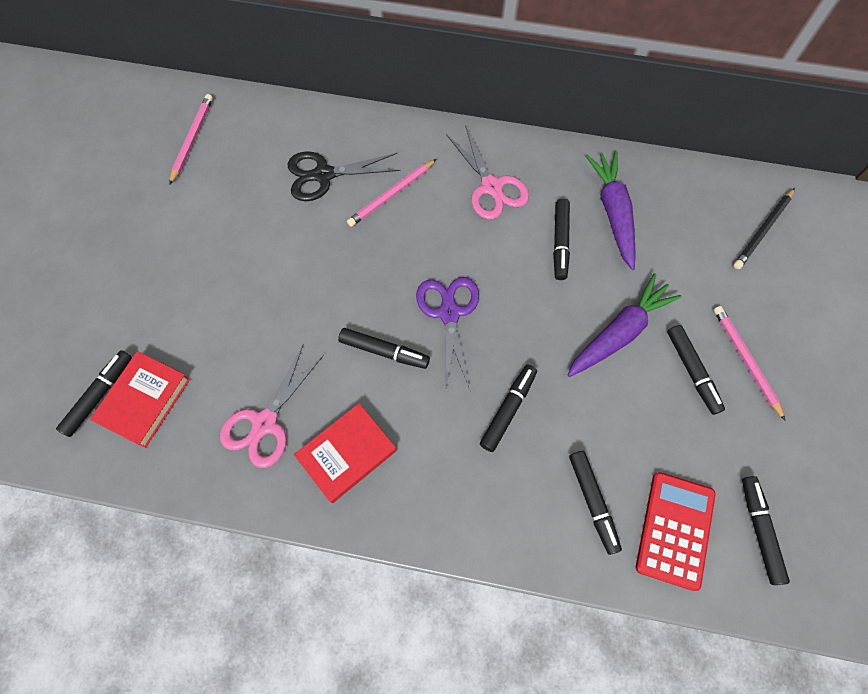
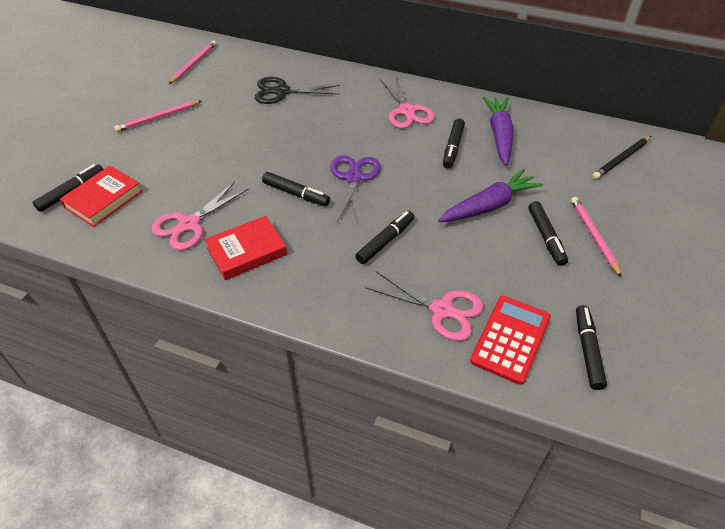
camera: 10 degrees right, 20 degrees down
pink pencil [347,159,436,227] -> pink pencil moved to [114,101,202,132]
black marker [569,451,622,555] -> pink scissors [365,271,483,341]

